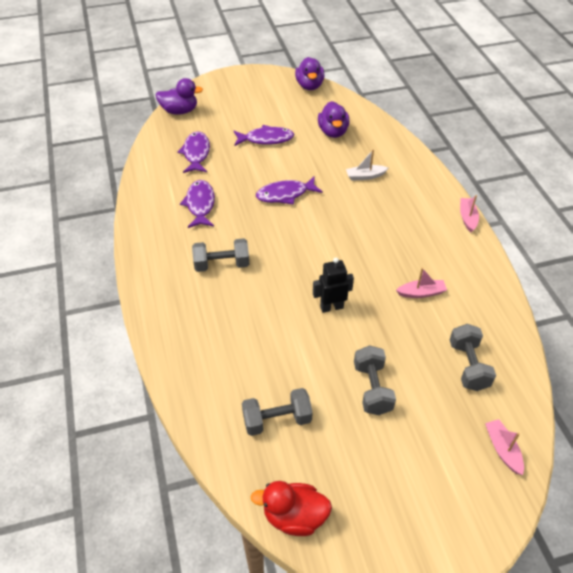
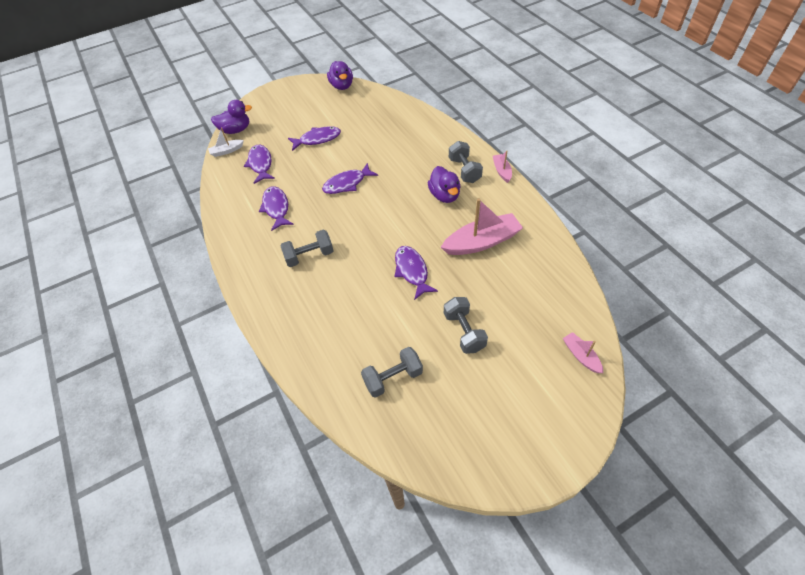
camera: 10 degrees left, 5 degrees up
red duck [250,481,332,536] -> none
black robot [313,258,354,313] -> purple fish [395,246,438,300]
purple duck [318,101,349,138] -> purple duck moved to [428,166,461,203]
white boat [346,149,388,181] -> white boat moved to [208,127,244,157]
pink boat [396,268,447,298] -> pink boat [441,198,523,255], size x1.97
grey dumbbell [450,324,496,391] -> grey dumbbell moved to [449,141,483,183]

